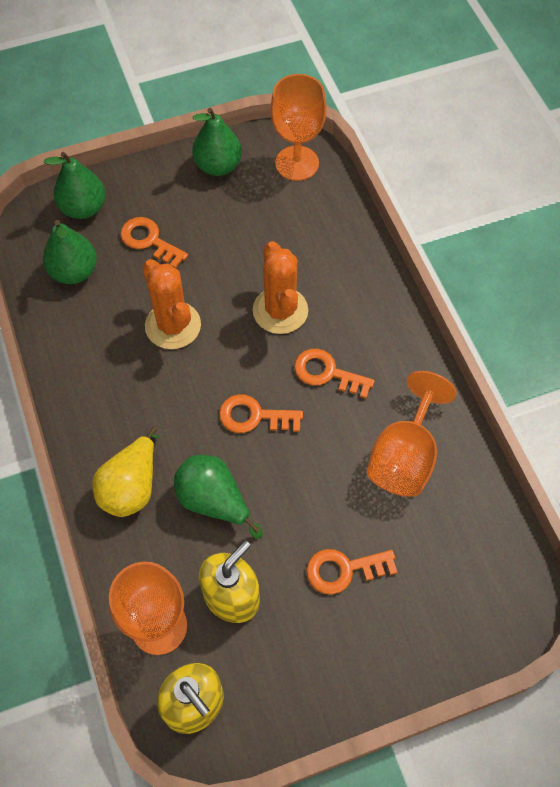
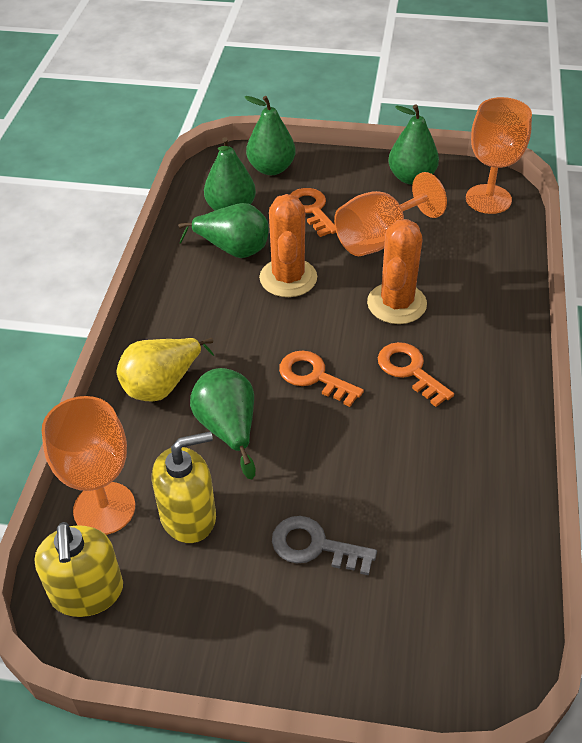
camera: 30 degrees right, 15 degrees down
orange key [306,549,397,595] -> grey key [272,516,377,575]
orange goblet [367,371,457,497] -> orange goblet moved to [334,172,447,256]
none -> green pear [178,203,268,258]

